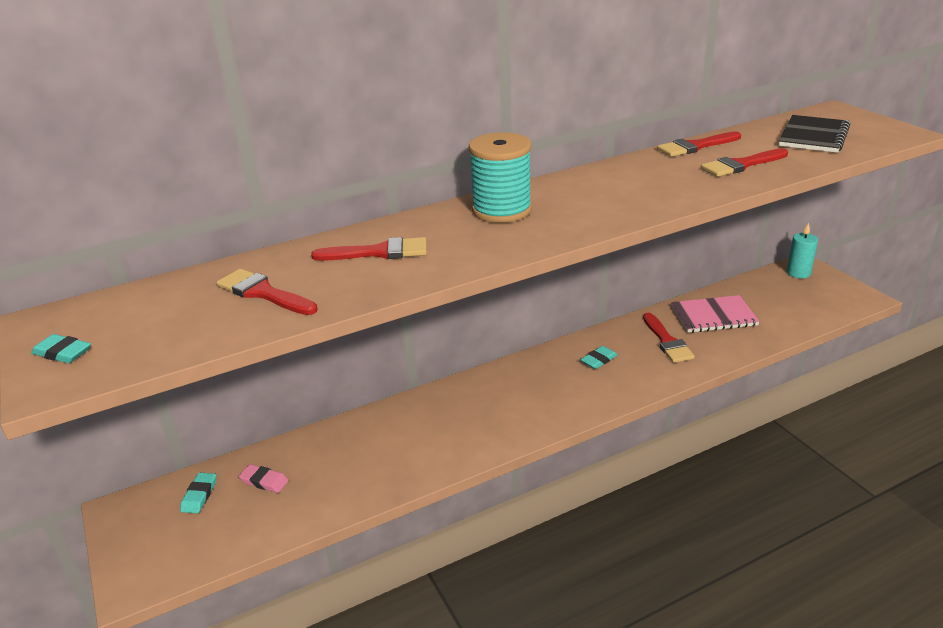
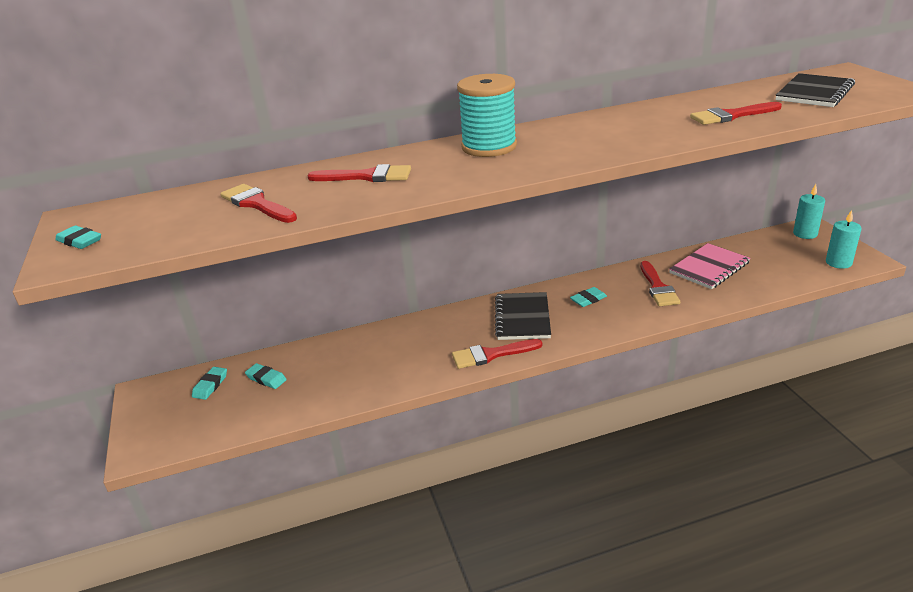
camera: 10 degrees right, 0 degrees up
pink eraser [239,464,289,493] -> turquoise eraser [245,363,287,389]
red brush [657,131,741,157] -> red brush moved to [452,339,542,369]
pink notebook [671,295,760,333] -> pink notebook turned 45 degrees counterclockwise [669,243,750,289]
none -> black notebook [495,292,551,340]
none -> turquoise candle [826,210,862,269]

